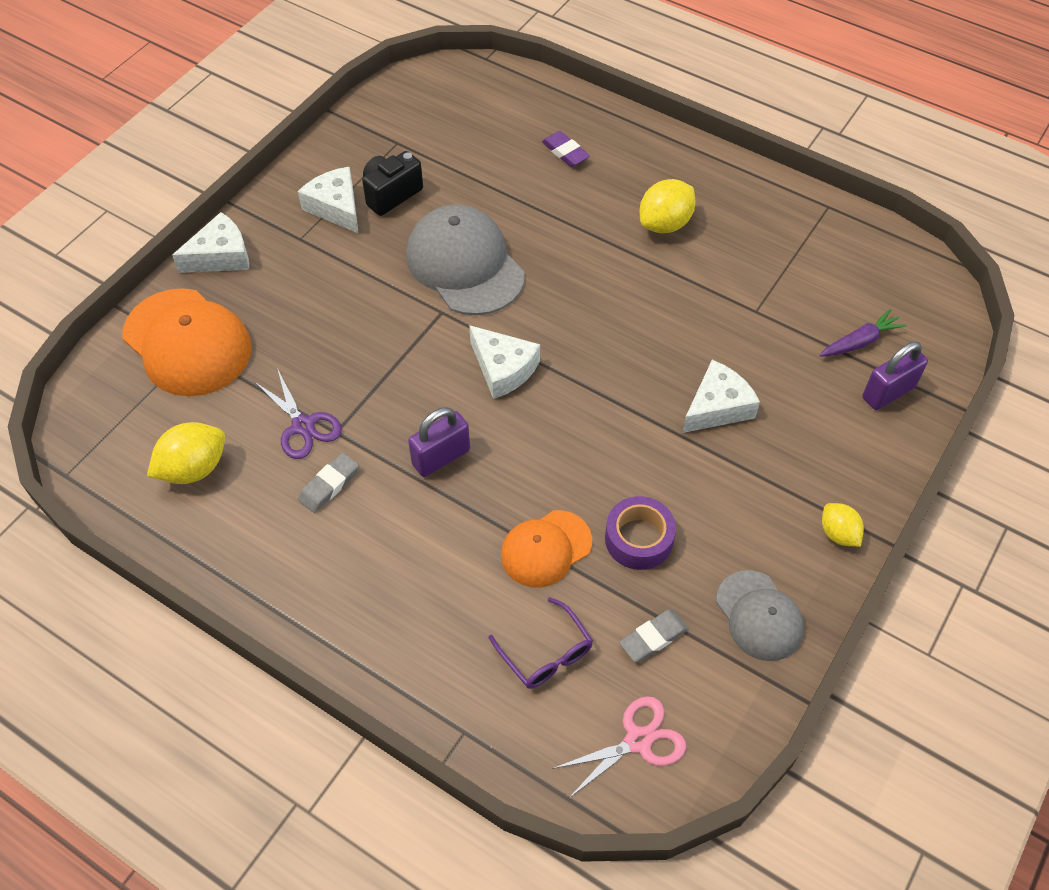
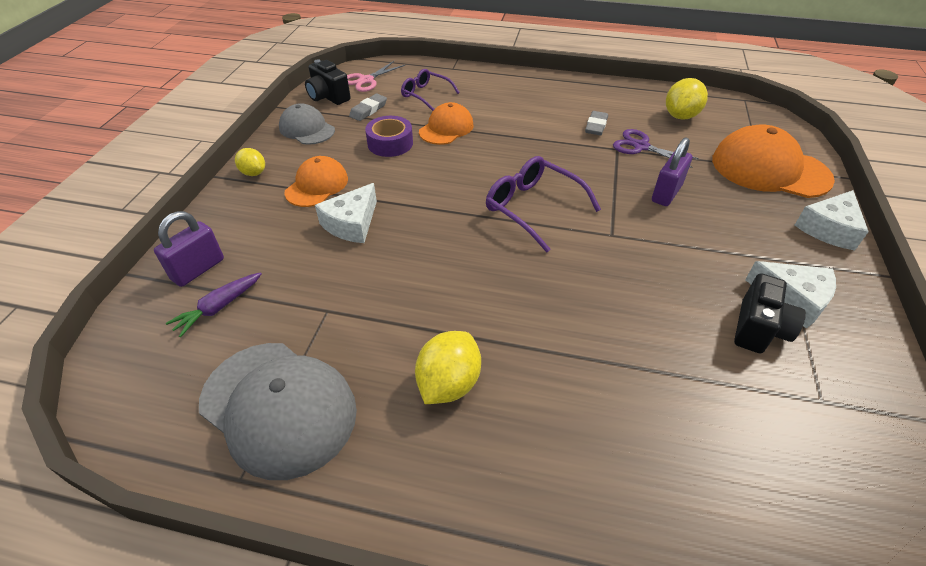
camera: 160 degrees right, 10 degrees down
grey cap [406,204,525,315] -> grey cap moved to [199,343,357,480]
purple padlock [408,407,470,477] -> purple padlock moved to [652,137,693,206]
white cheese [469,325,540,399] -> purple glasses [486,156,601,252]
purple eraser [542,131,590,167] -> none
none -> orange cap [284,156,348,207]
none -> black camera [305,59,351,105]

